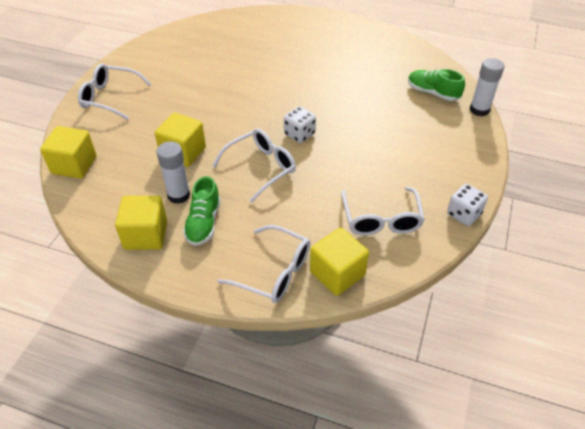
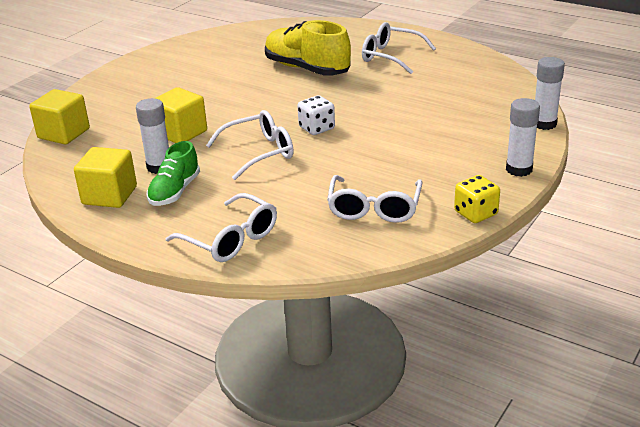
camera: 15 degrees right, 15 degrees down
white glasses [78,63,152,120] -> white glasses moved to [362,22,436,74]
yellow cube [310,228,369,296] -> none
green shoe [408,69,465,101] -> none
white dice [447,184,488,226] -> yellow dice [454,175,500,223]
none -> yellow shoe [265,20,351,76]
none -> white glue stick [506,98,540,177]

